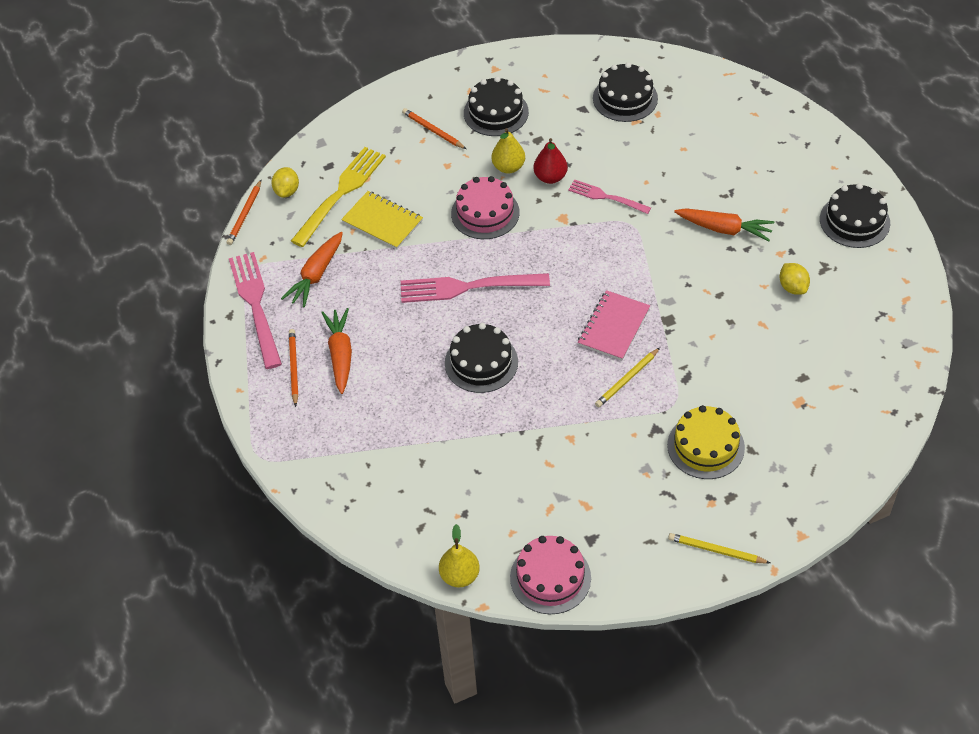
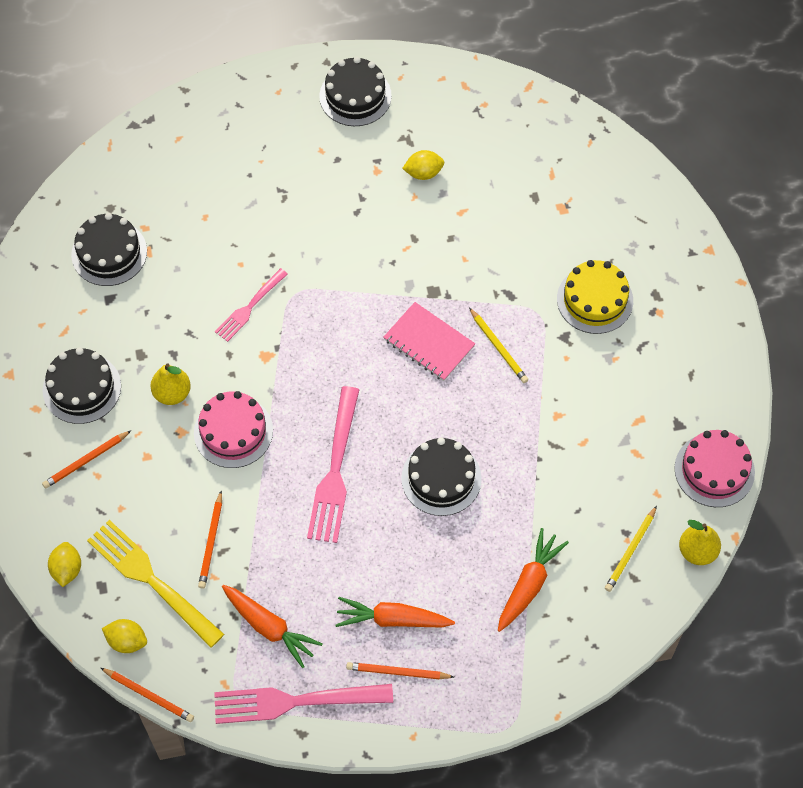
camera: 80 degrees left, 10 degrees up
yellow notebook [341,191,423,249] -> orange pencil [198,491,222,589]
red pear [534,138,568,184] -> none
yellow pencil [668,533,770,564] -> yellow pencil moved to [605,506,657,592]
orange carrot [674,208,774,241] -> orange carrot moved to [498,528,569,632]
none -> yellow lemon [48,542,81,587]

